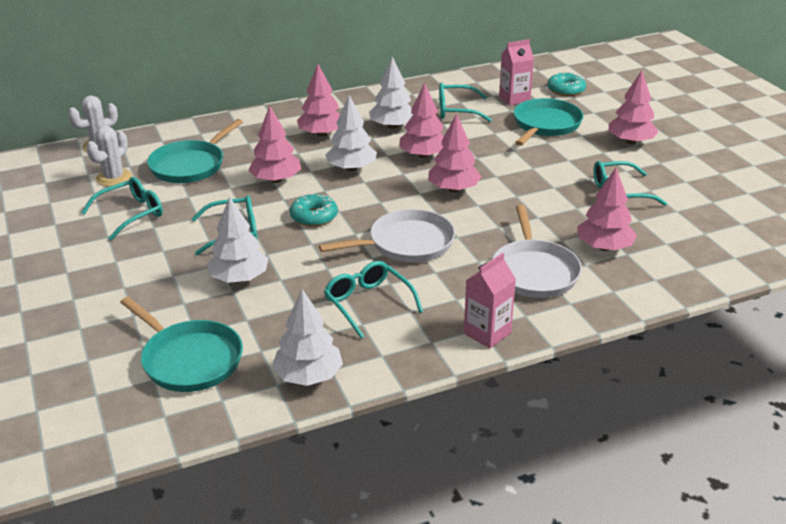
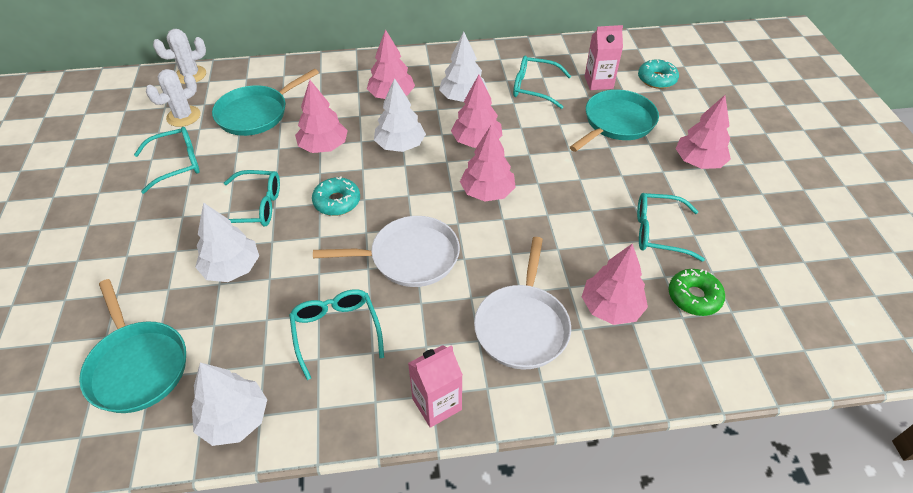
camera: 15 degrees right, 15 degrees up
none -> green donut [669,269,725,316]

